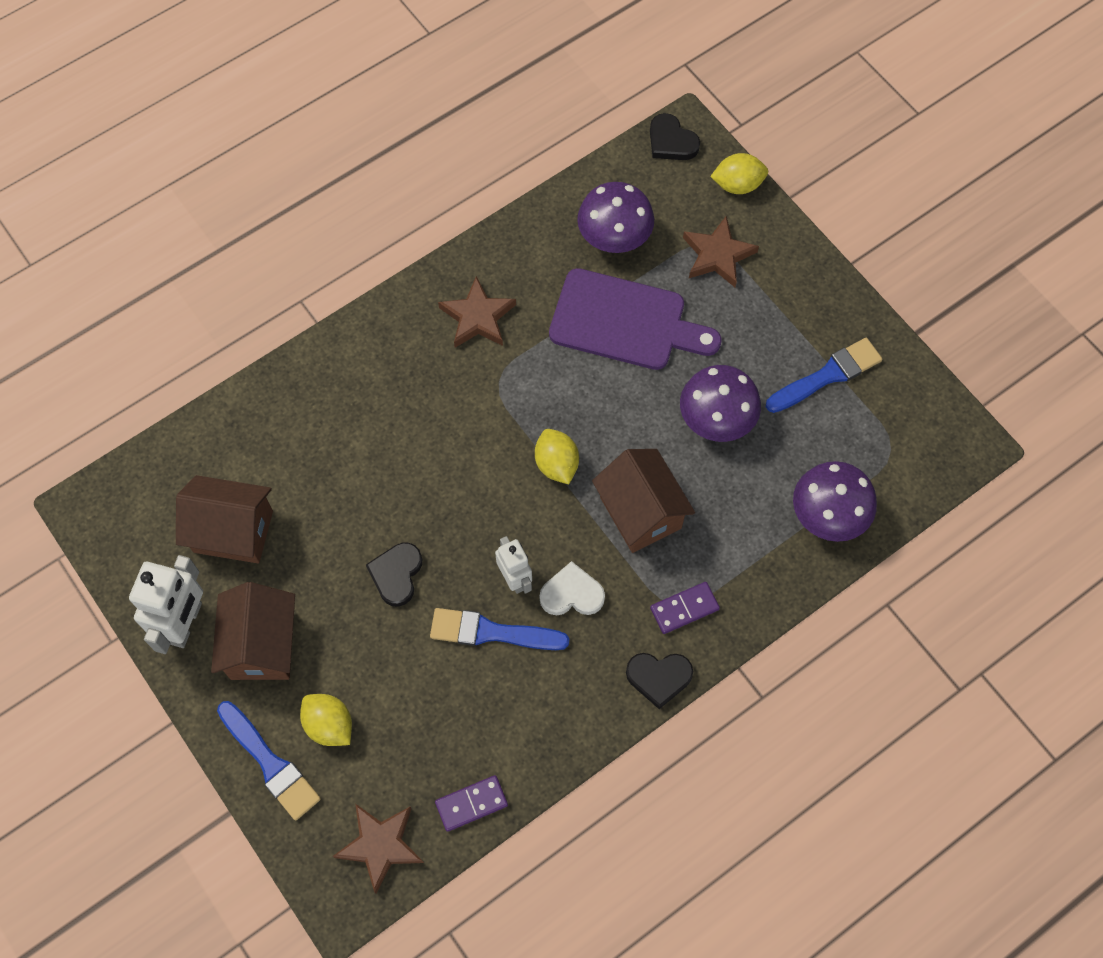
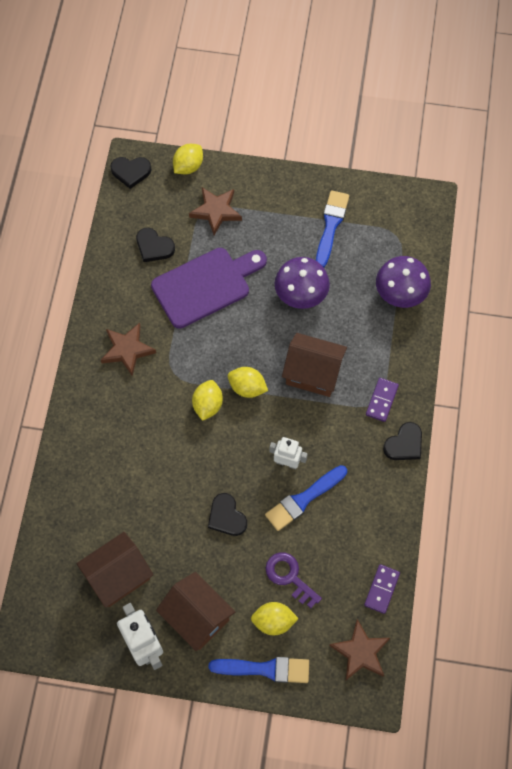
camera: 45 degrees left, 0 degrees up
white heart [539,561,605,615] -> none
purple mushroom [577,182,654,253] -> black heart [136,228,175,262]
none -> yellow lemon [192,380,223,421]
none -> purple key [266,552,322,608]

